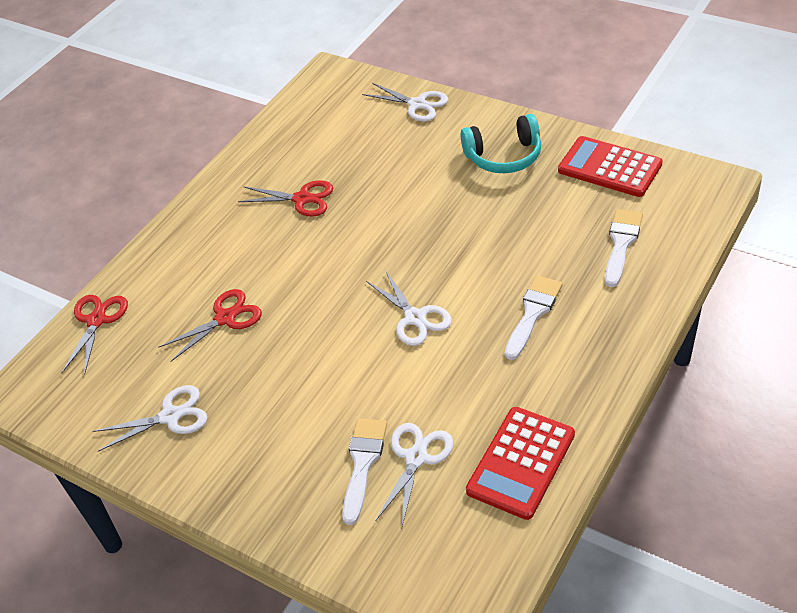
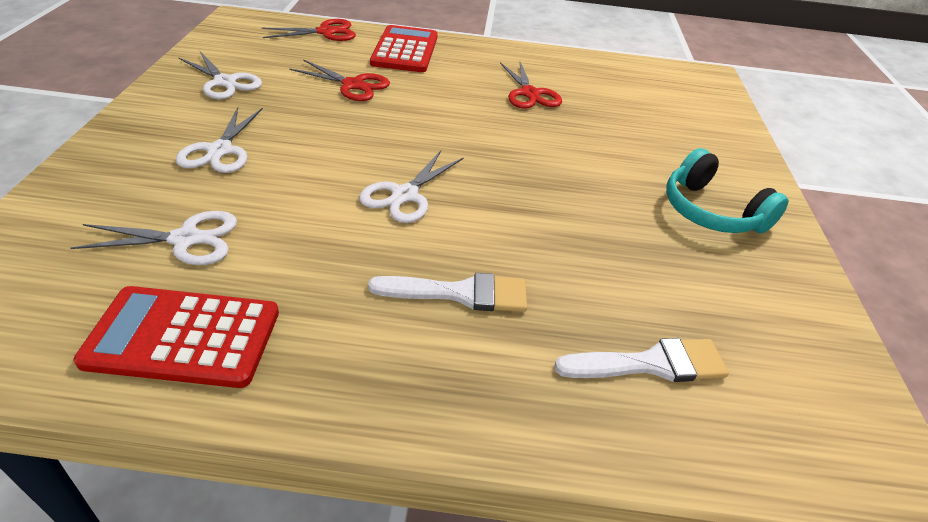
camera: 55 degrees right, 5 degrees down
white brush [342,418,387,525] -> none
white scissors [362,83,448,122] -> white scissors moved to [175,107,263,173]
red calculator [558,136,663,197] -> red calculator moved to [370,25,438,72]

